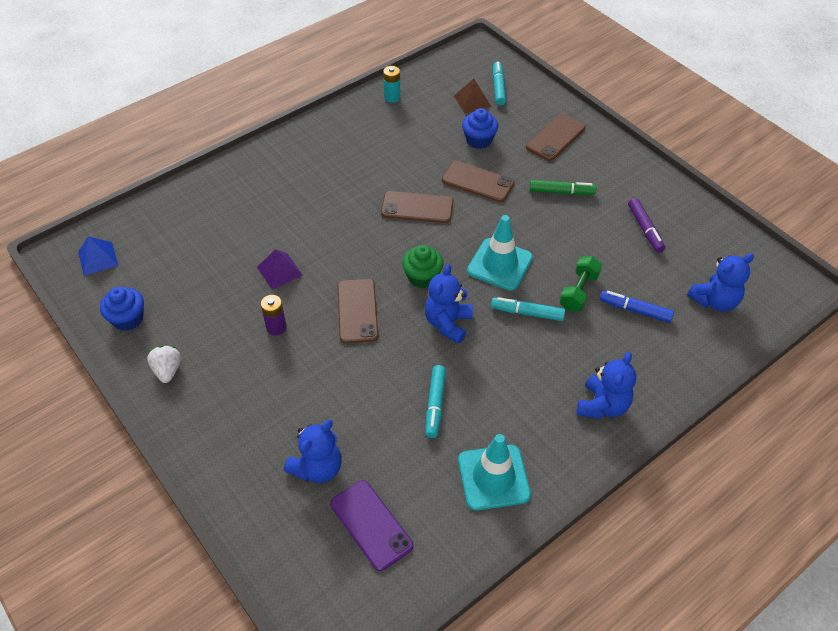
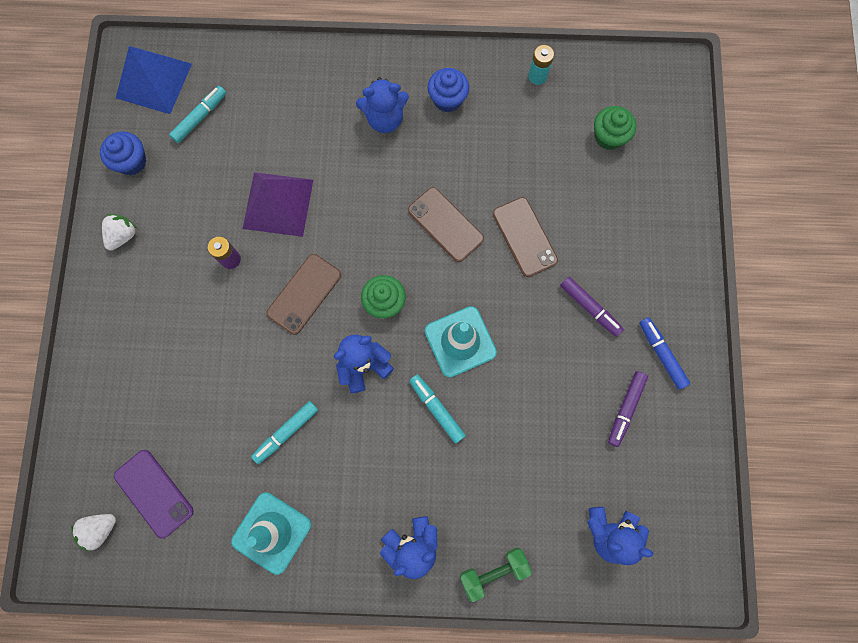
camera: 40 degrees right, 25 degrees up
blue pyramid [78,236,118,276] -> blue pyramid [116,46,192,114], size x1.71
purple pyramid [257,249,303,290] -> purple pyramid [242,172,313,237], size x1.71
blue teddy bear [284,420,342,483] -> blue teddy bear moved to [356,77,409,133]
purple phone [330,480,413,571] -> purple phone turned 45 degrees counterclockwise [114,450,194,539]
brown pyramid [454,79,491,113] -> green cupcake [594,106,636,150]
blue cupcake [462,108,498,149] -> blue cupcake moved to [428,68,469,112]
turquoise marker [493,62,506,106] -> turquoise marker moved to [169,86,226,143]
brown phone [526,114,586,161] -> none
green marker [530,180,597,195] -> purple marker [560,277,624,337]
green dumbbell [560,256,602,311] -> green dumbbell moved to [460,548,532,602]
blue marker [600,291,674,323] -> blue marker moved to [639,317,690,390]
none -> white strawberry [71,514,116,551]

